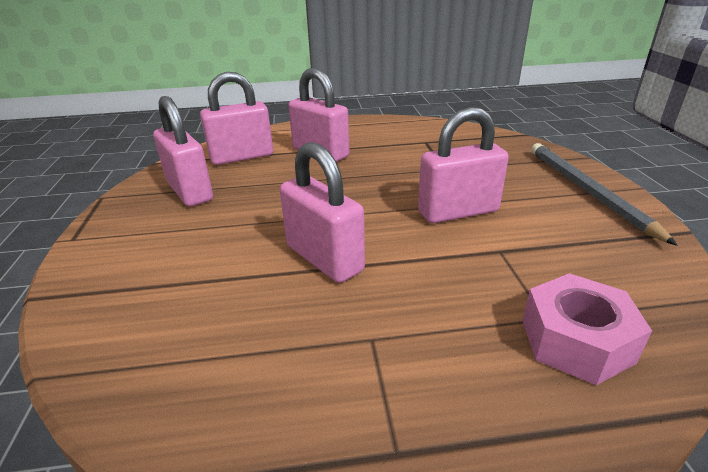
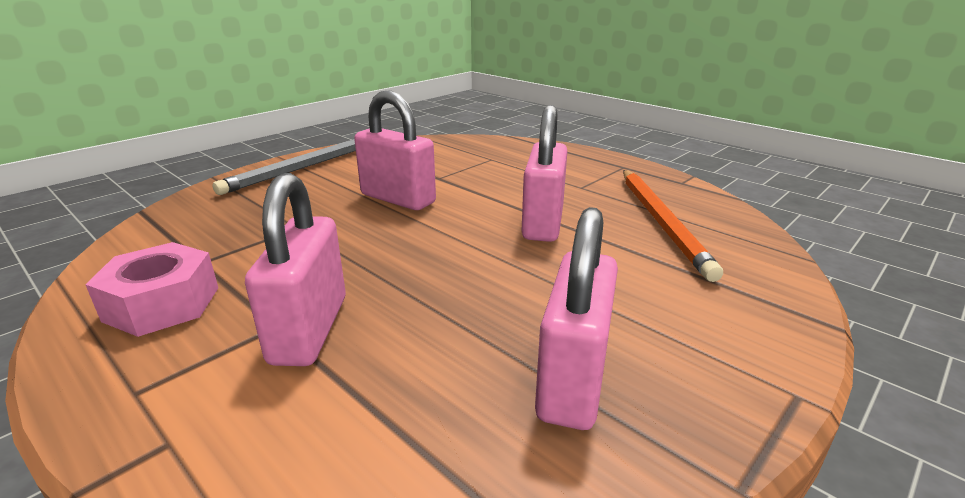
camera: 130 degrees left, 5 degrees down
pink padlock [200,72,273,165] -> none
pink nut [522,273,652,385] -> pink nut moved to [85,242,218,337]
none -> orange pencil [623,170,723,282]

